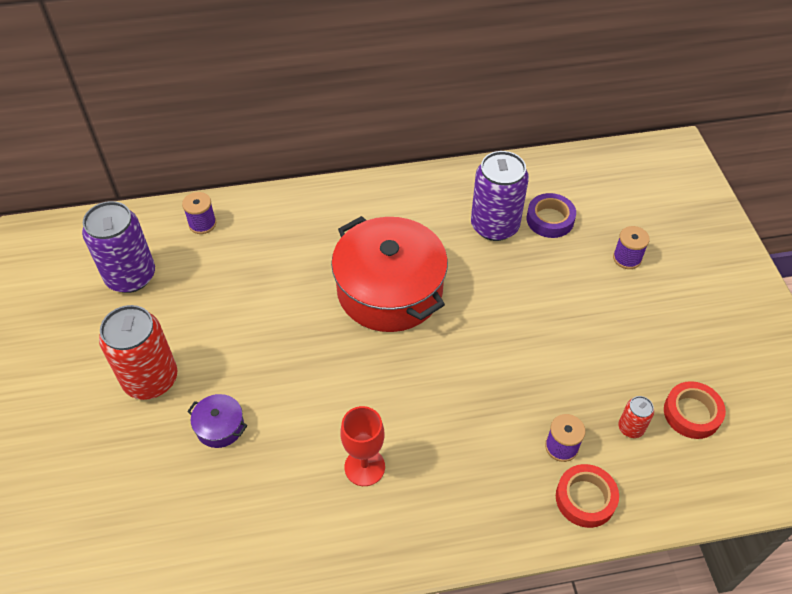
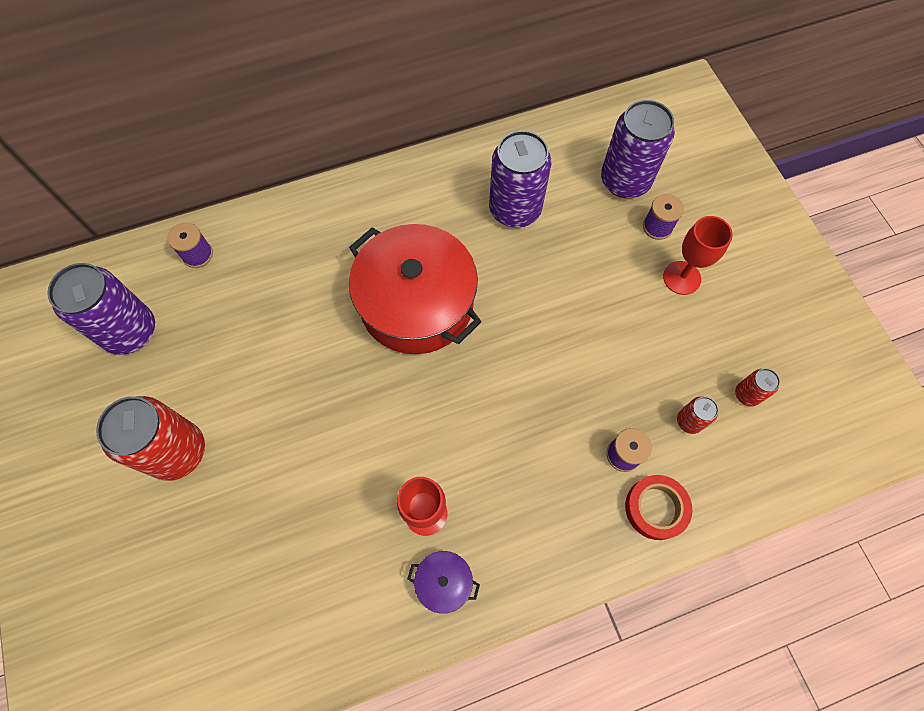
camera: 10 degrees left, 15 degrees up
purple pot [187,394,247,448] -> purple pot moved to [407,551,480,614]
purple tape [527,193,576,238] -> none
red tape [664,381,726,439] -> red can [735,368,780,406]
none -> purple can [601,100,675,198]
none -> red goblet [663,216,733,295]

